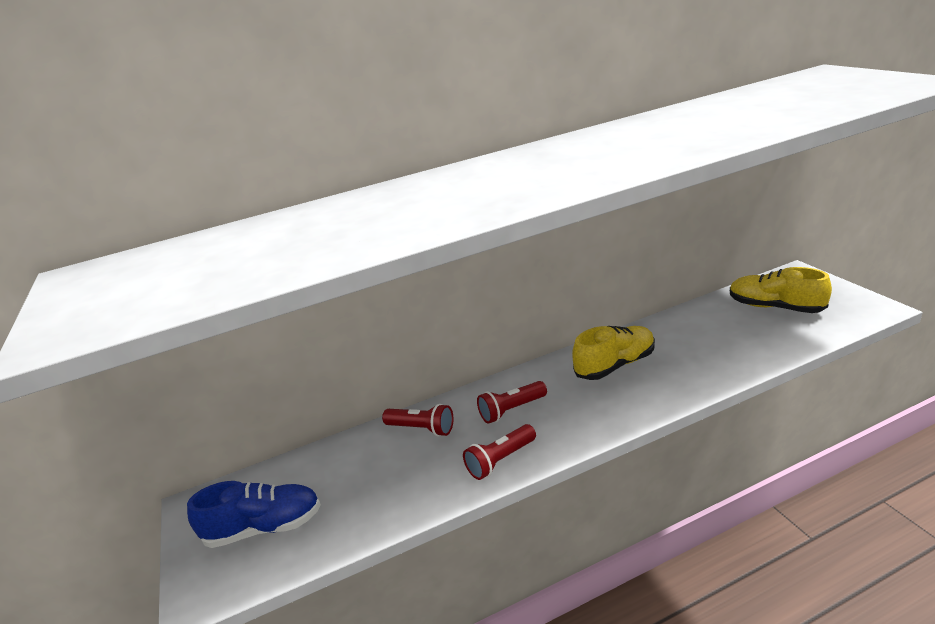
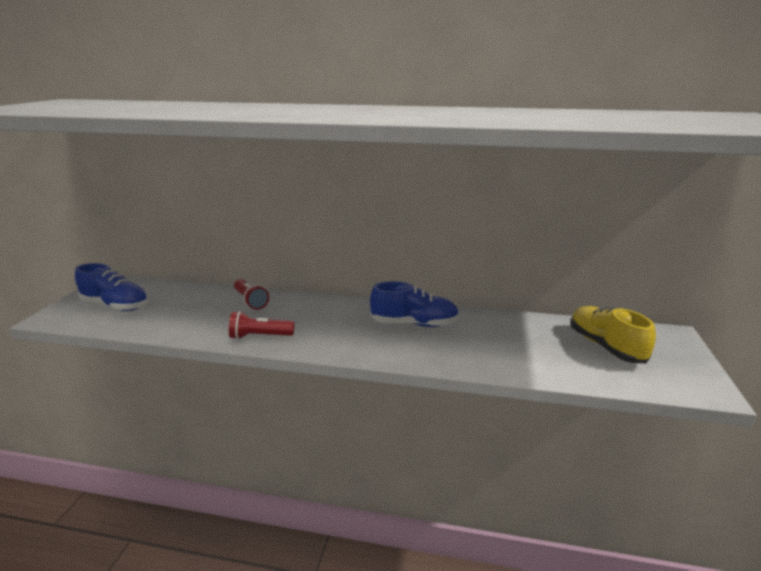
camera: 30 degrees right, 5 degrees down
red flashlight [477,381,547,424] -> none
yellow shoe [572,326,655,380] -> blue shoe [370,281,459,327]

